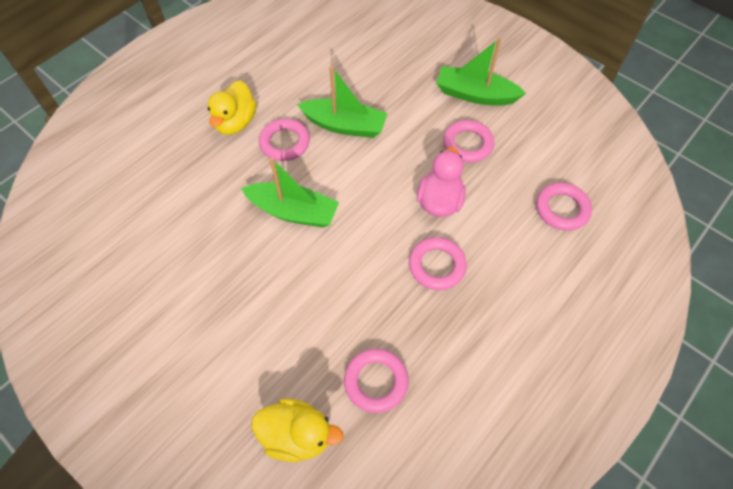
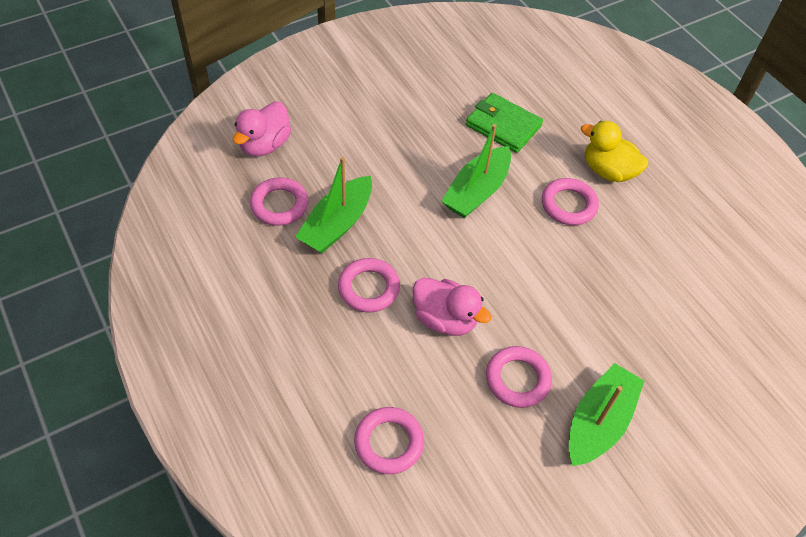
camera: 105 degrees right, 5 degrees down
yellow duck [252,398,343,462] -> pink duck [233,102,291,156]
green boat [297,66,388,138] -> green boat moved to [295,157,372,253]
none -> green wallet [466,93,543,153]

